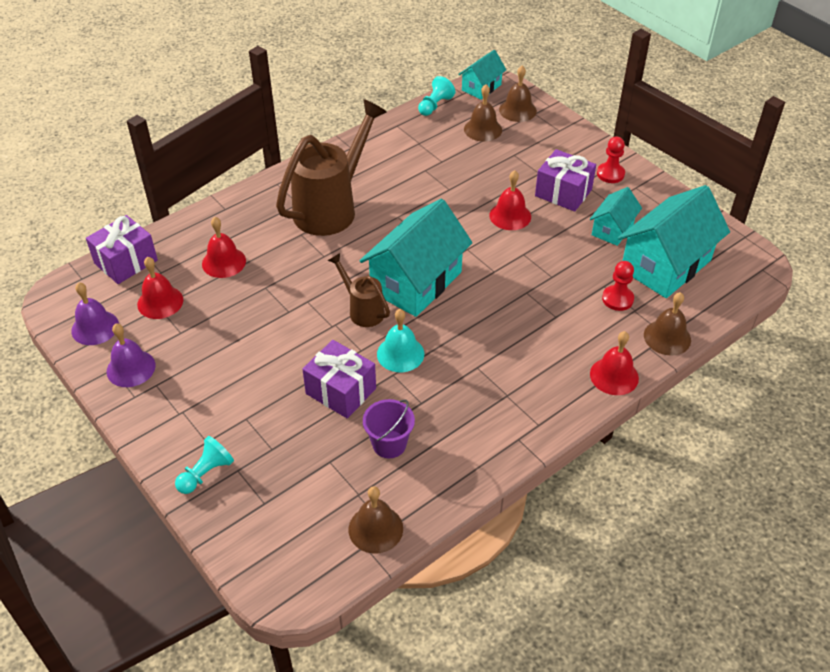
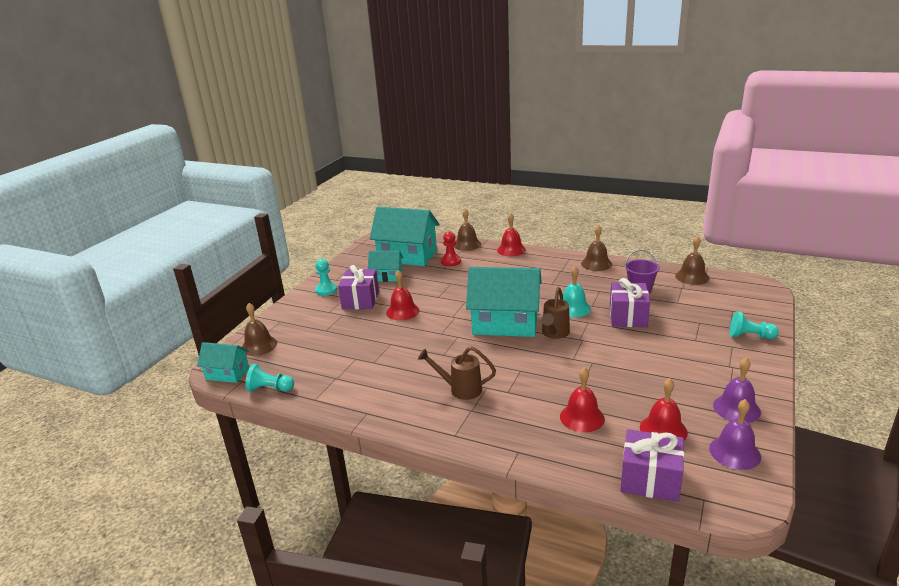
camera: 115 degrees left, 20 degrees down
brown watering can [276,99,387,236] -> brown watering can [418,347,496,400], size x0.51
brown bell [464,85,502,141] -> brown bell moved to [581,225,612,271]
red pawn [597,137,625,183] -> turquoise pawn [315,259,337,296]

